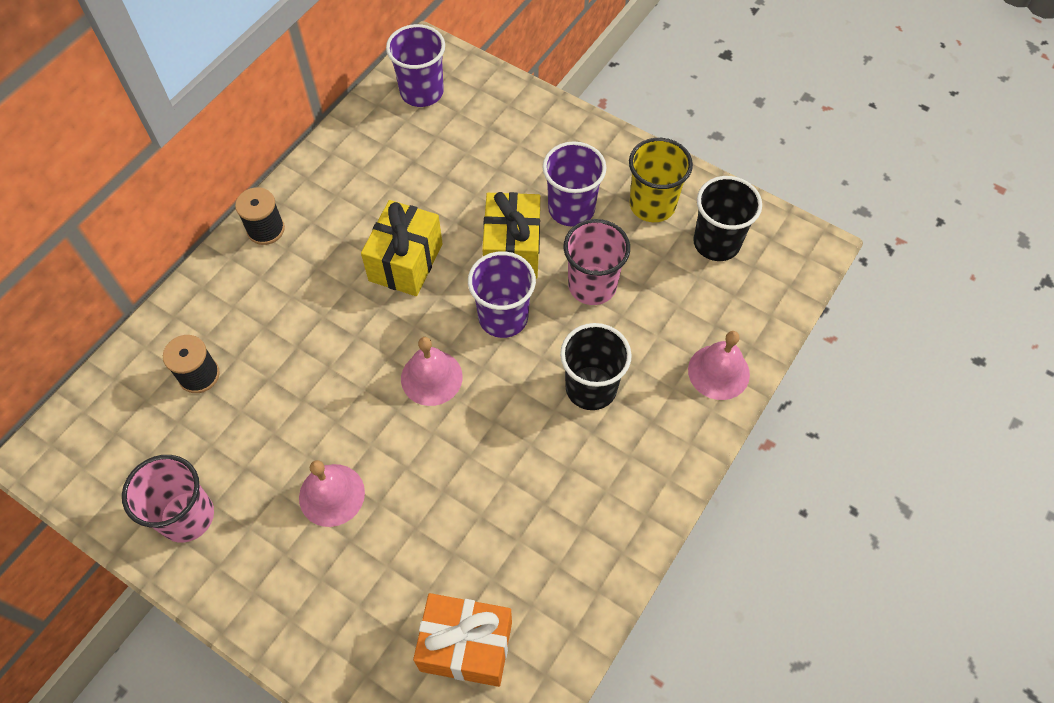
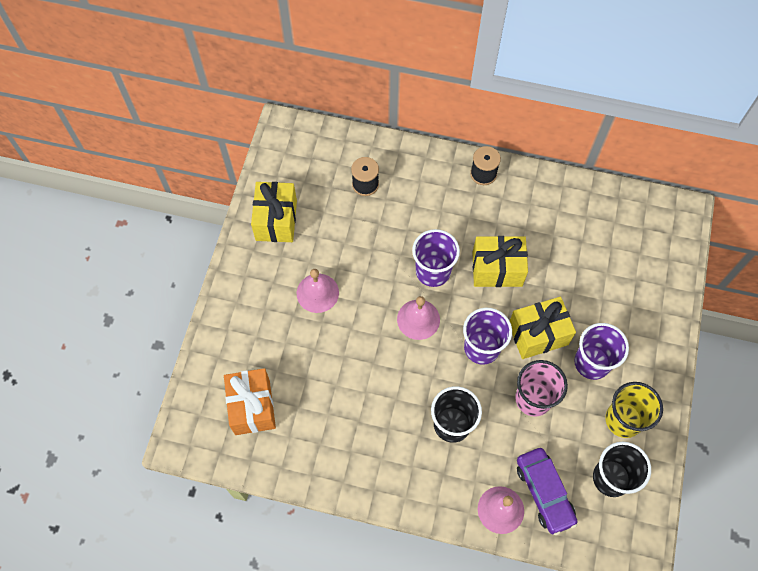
camera: 70 degrees right, 5 degrees up
pink cup [122,455,214,543] -> yellow gift [251,182,297,242]
purple cup [386,24,445,107] -> purple cup moved to [412,229,460,287]
none -> purple car [517,448,577,535]

